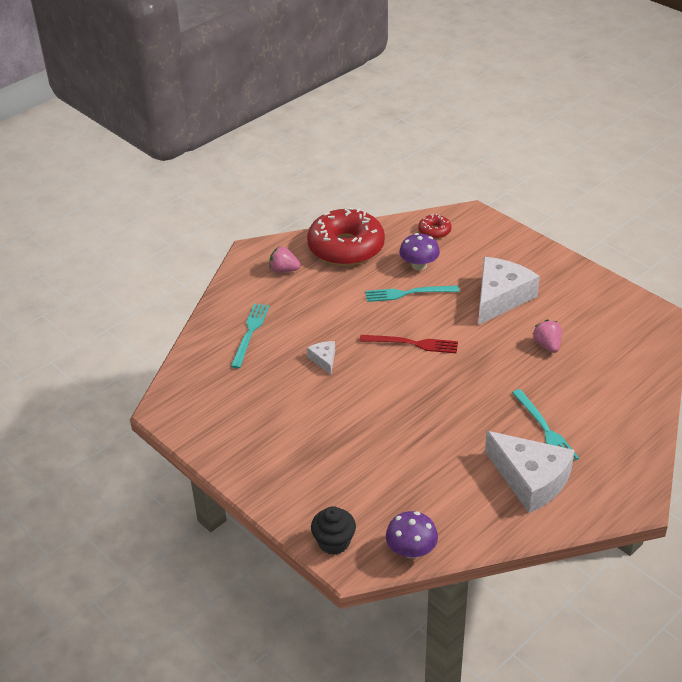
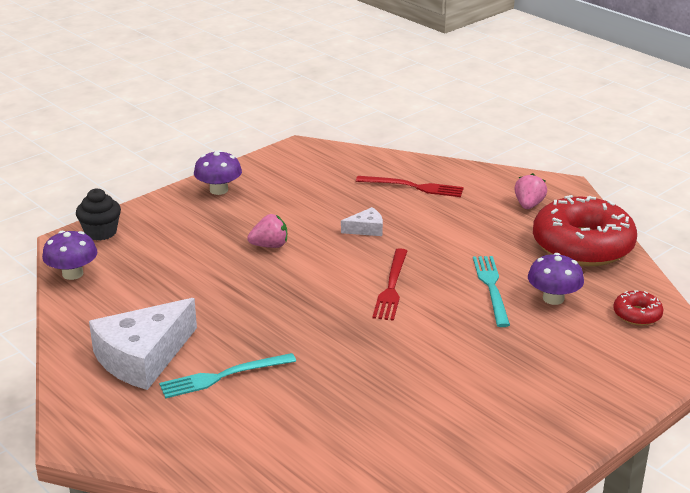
camera: 90 degrees right, 10 degrees down
turquoise fork [231,303,270,368] -> red fork [356,176,464,197]
white cheese [478,257,540,325] -> none
pink strawberry [533,320,562,353] -> pink strawberry moved to [247,214,287,248]
none -> purple mushroom [194,150,242,195]

